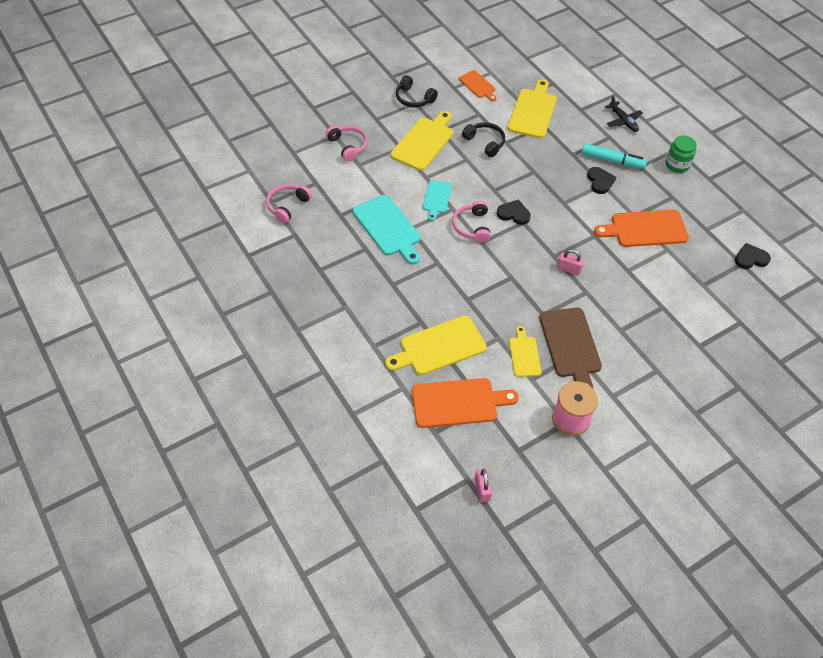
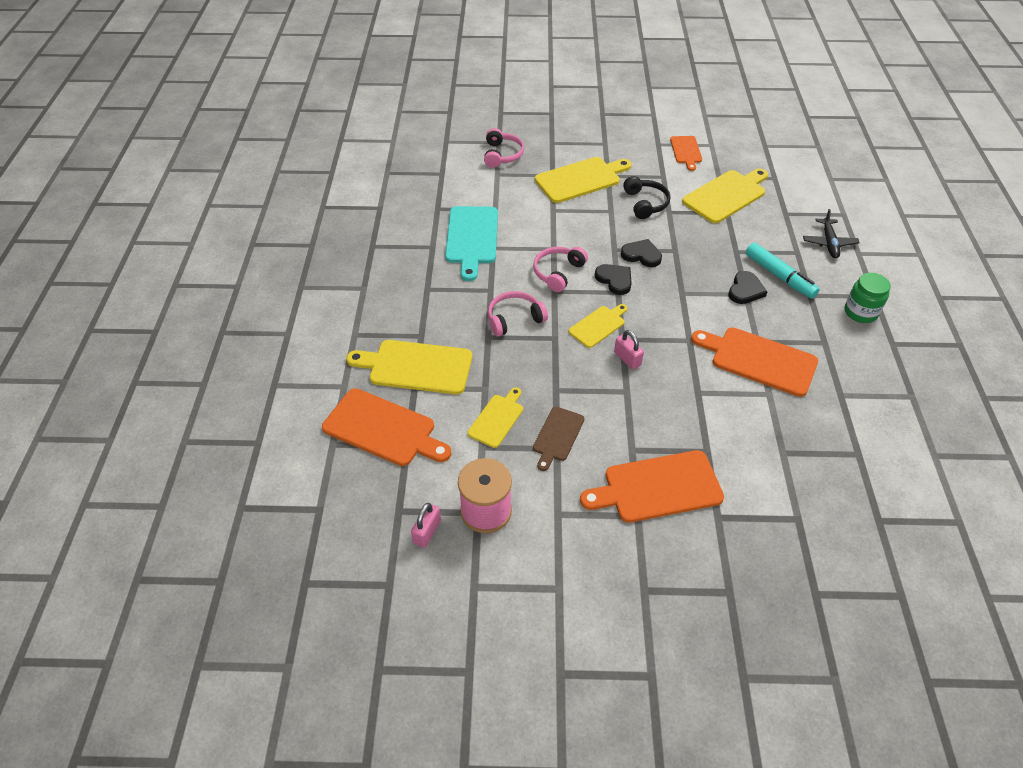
camera: 35 degrees right, 5 degrees down
pink headphones [266,184,312,223] -> pink headphones moved to [488,291,548,337]
black headphones [396,75,438,107] -> none
turquoise cutting board [422,180,452,221] -> none
pink padlock [475,469,492,502] -> pink padlock moved to [411,503,441,548]
brown cutting board [539,308,602,388] -> brown cutting board [533,407,584,471], size x0.58
black heart [735,243,771,269] -> black heart moved to [621,239,662,267]
none -> yellow cutting board [569,304,627,348]
none -> orange cutting board [580,450,724,523]

